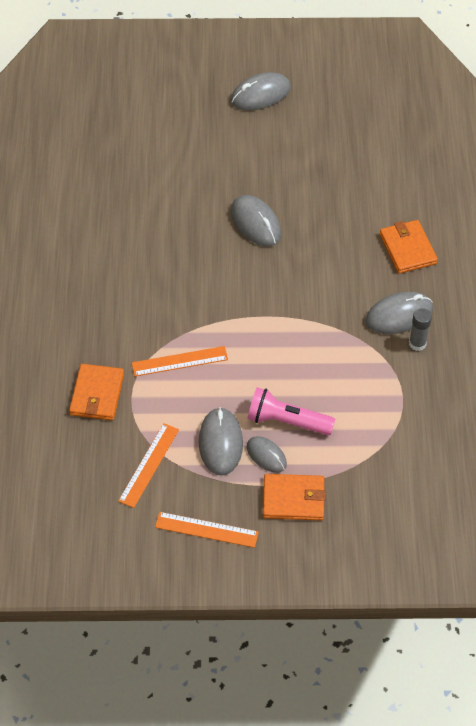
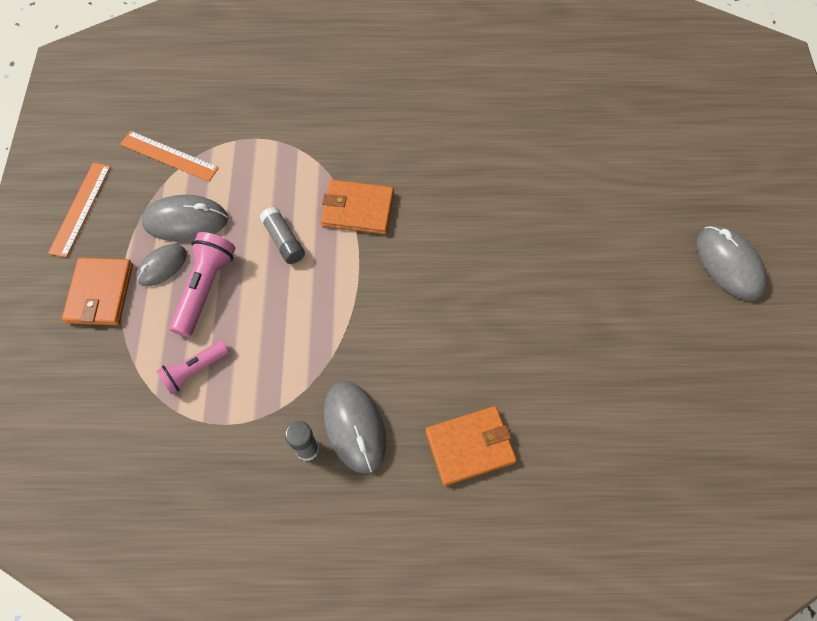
camera: 90 degrees right, 10 degrees up
orange wallet [69,364,124,420] -> orange wallet moved to [321,180,394,234]
orange ruler [132,346,228,376] -> none
grey mouse [231,195,281,247] -> none
none -> pink flashlight [156,341,229,394]
none -> grey glue stick [260,207,305,264]

